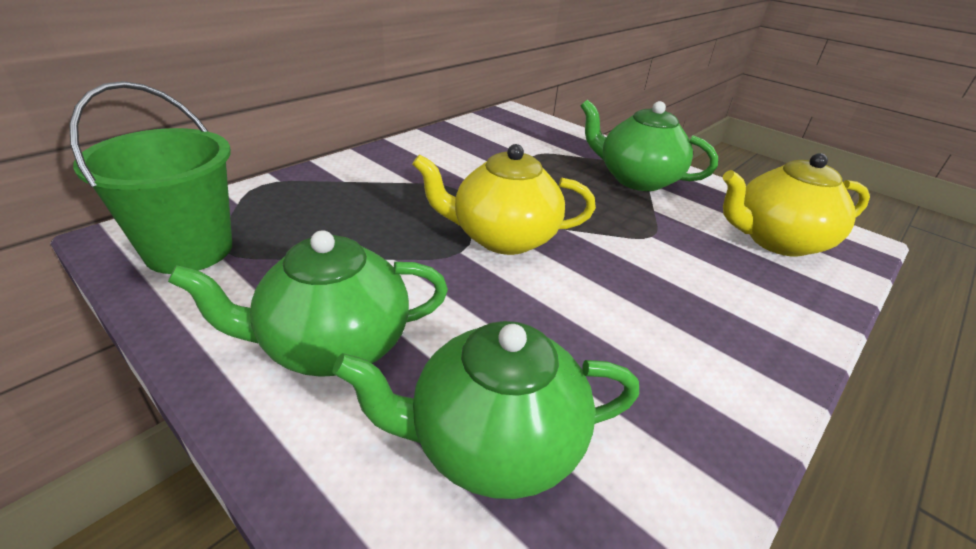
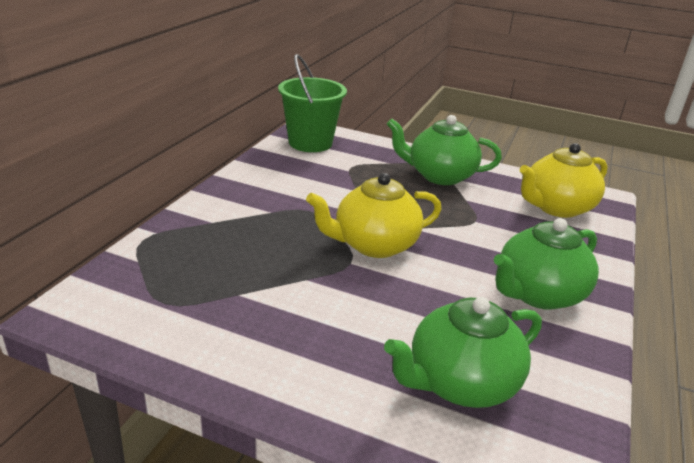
camera: 20 degrees left, 5 degrees down
green bucket [69,81,232,274] -> green bucket moved to [278,54,347,152]
green teapot [168,230,448,377] -> green teapot moved to [494,218,599,310]

